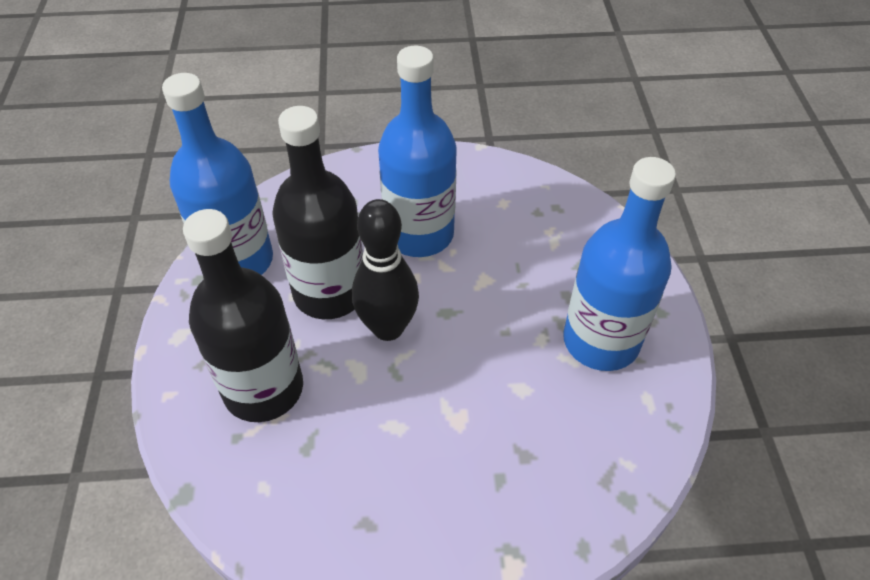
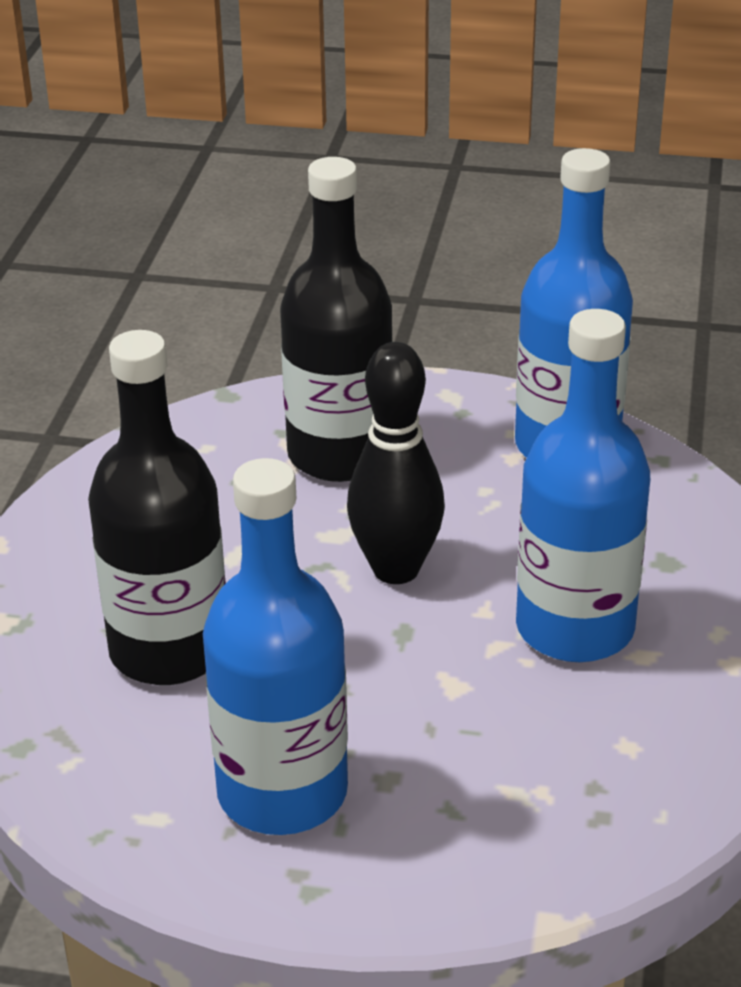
camera: 105 degrees right, 15 degrees down
black bottle [272,106,363,319] -> black bottle moved to [88,330,226,685]

